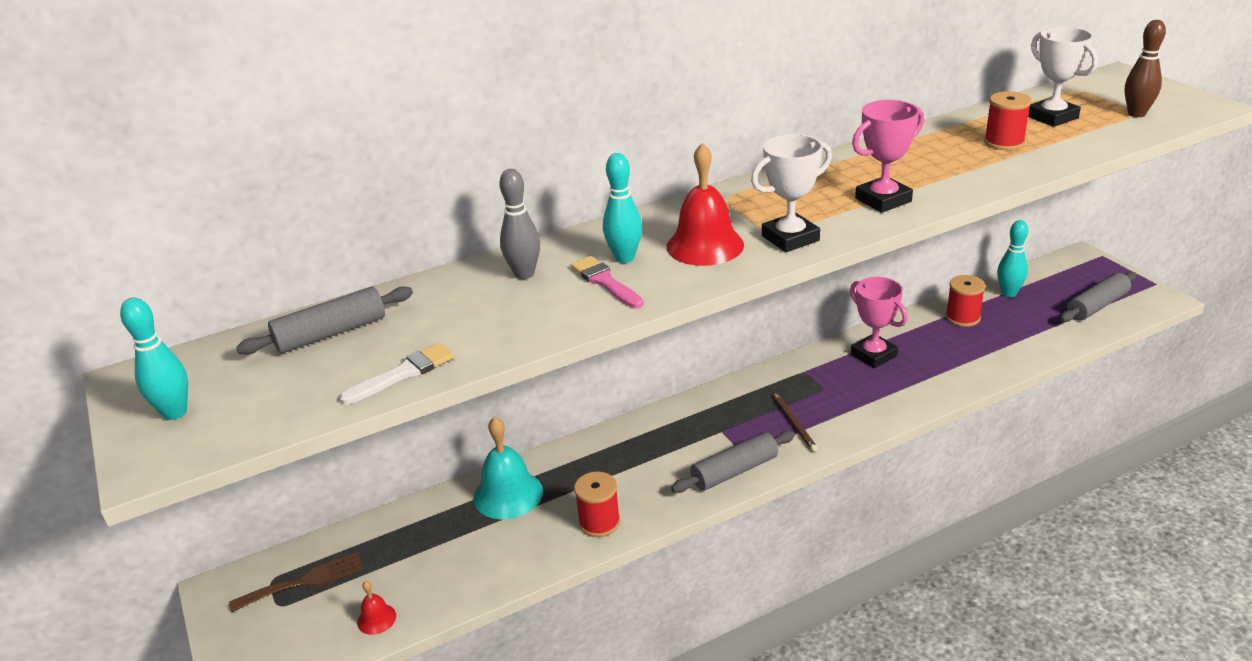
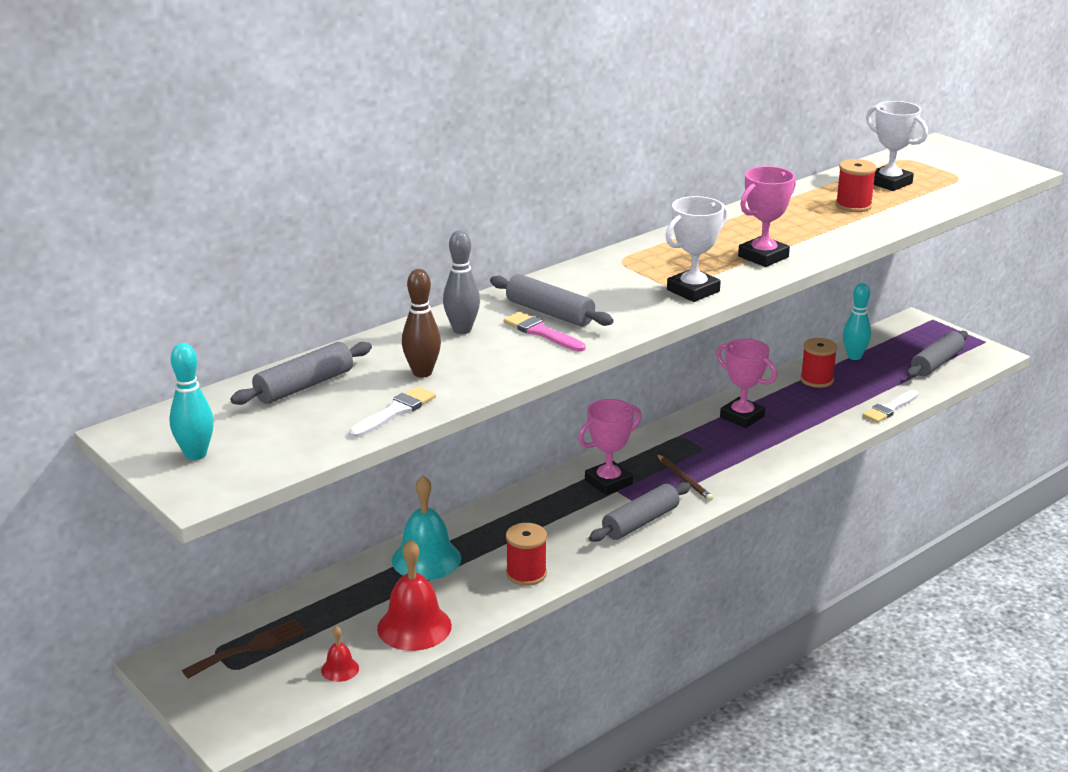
camera: 15 degrees left, 5 degrees down
turquoise bowling pin [603,153,642,263] -> grey rolling pin [490,274,614,327]
red bell [667,143,744,266] -> red bell moved to [377,539,452,651]
brown bowling pin [1125,20,1166,117] -> brown bowling pin moved to [402,269,441,378]
none -> pink trophy [578,399,641,495]
none -> white brush [862,390,918,423]

